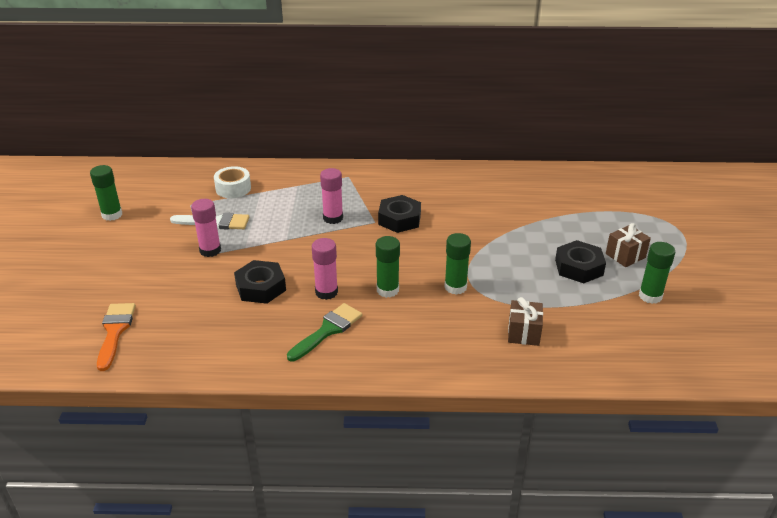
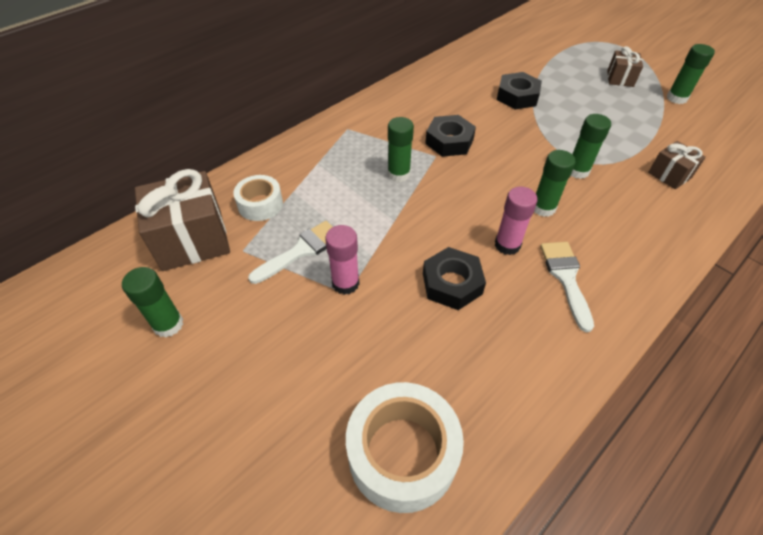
camera: 45 degrees left, 15 degrees up
orange brush [97,303,136,371] -> white tape [346,382,464,513]
green brush [287,303,362,361] -> white brush [540,242,594,332]
pink glue stick [320,168,343,224] -> green glue stick [388,117,414,182]
black nut [555,240,606,283] -> black nut moved to [497,72,542,109]
none -> brown gift [135,169,230,271]

